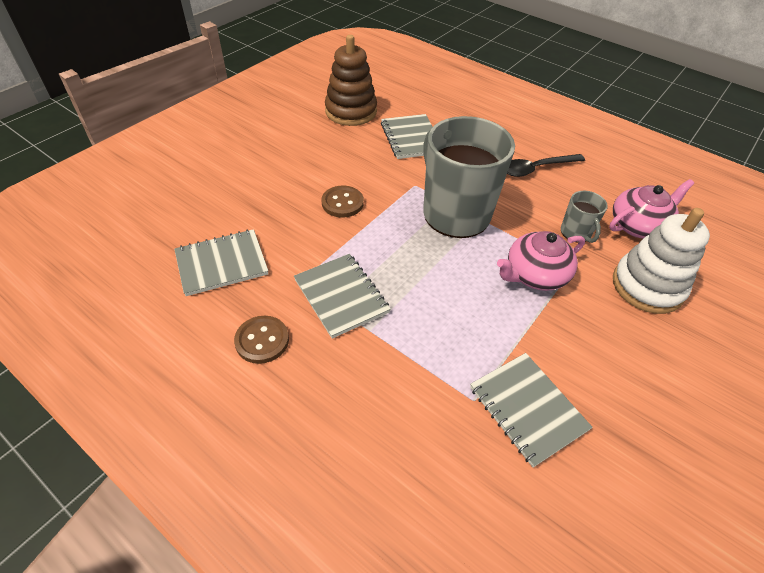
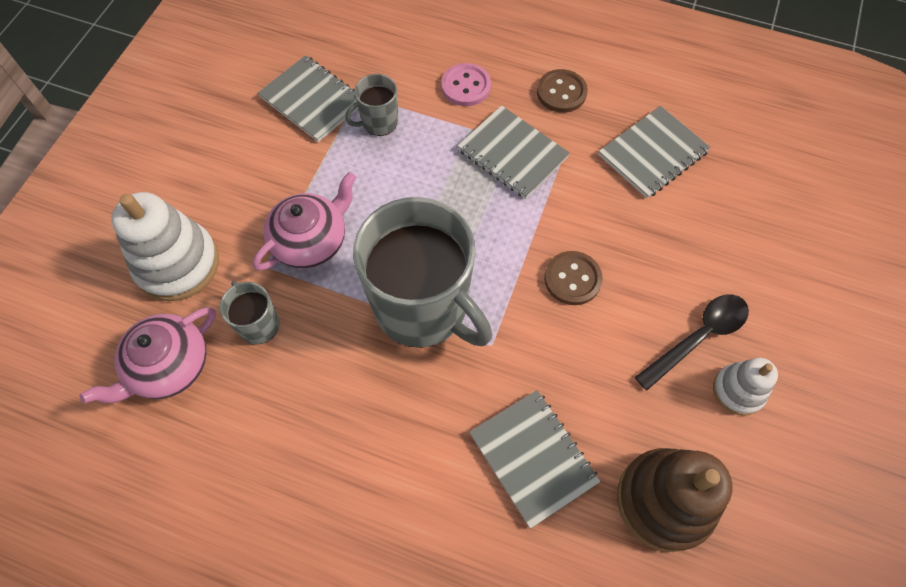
camera: 165 degrees right, 15 degrees up
black spoon [507,154,585,177] -> black spoon moved to [635,294,749,390]
none -> grey mug [345,74,398,136]
none -> pink button [441,63,491,106]
none -> white stacking toy [713,358,778,416]

